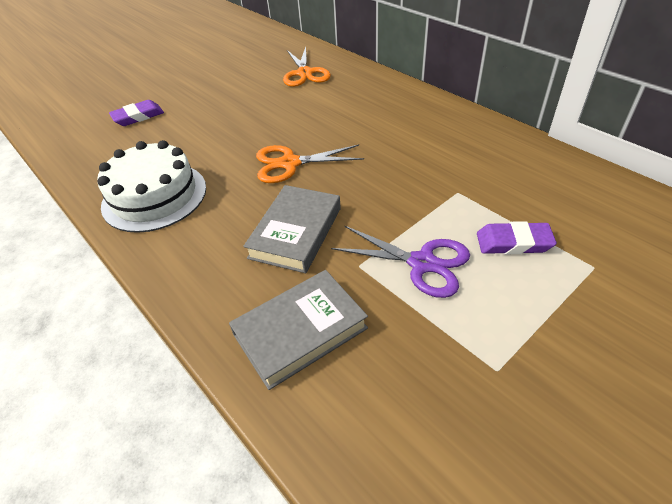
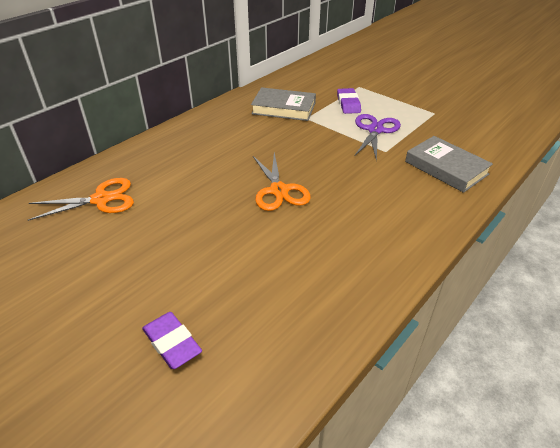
camera: 100 degrees left, 5 degrees down
white cake [97,140,206,233] -> none
grey book [243,185,341,273] -> grey book moved to [251,87,316,121]

